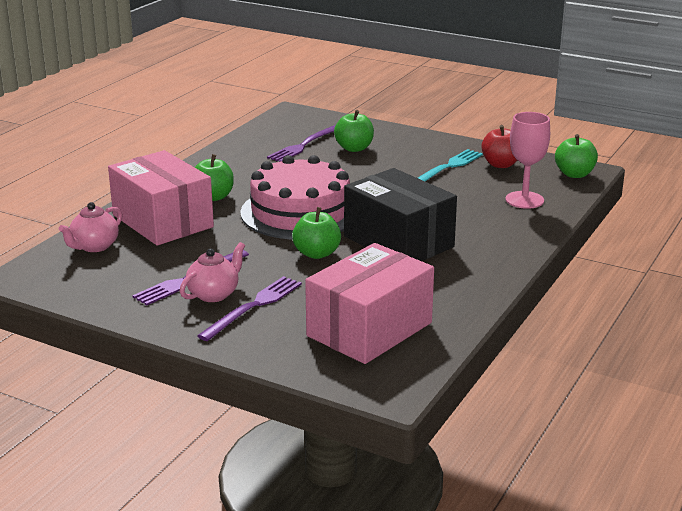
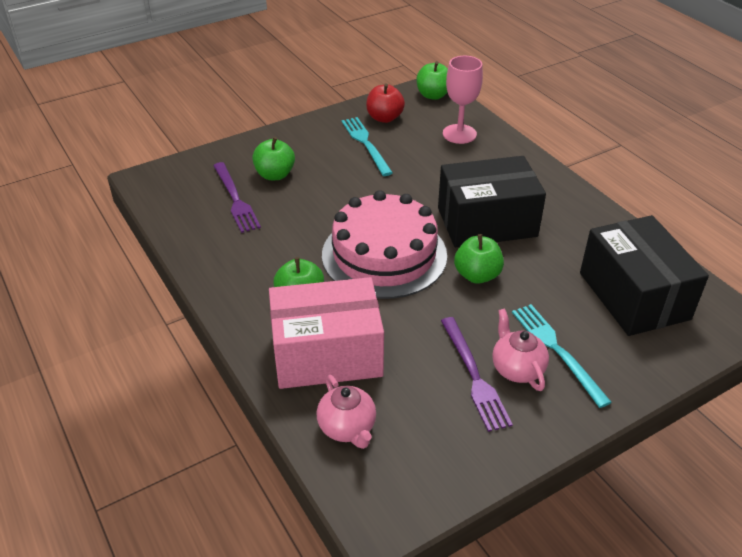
camera: 60 degrees left, 15 degrees up
purple fork [197,276,302,341] -> turquoise fork [512,304,612,408]
pink box [305,243,434,364] -> black box [580,215,709,336]

